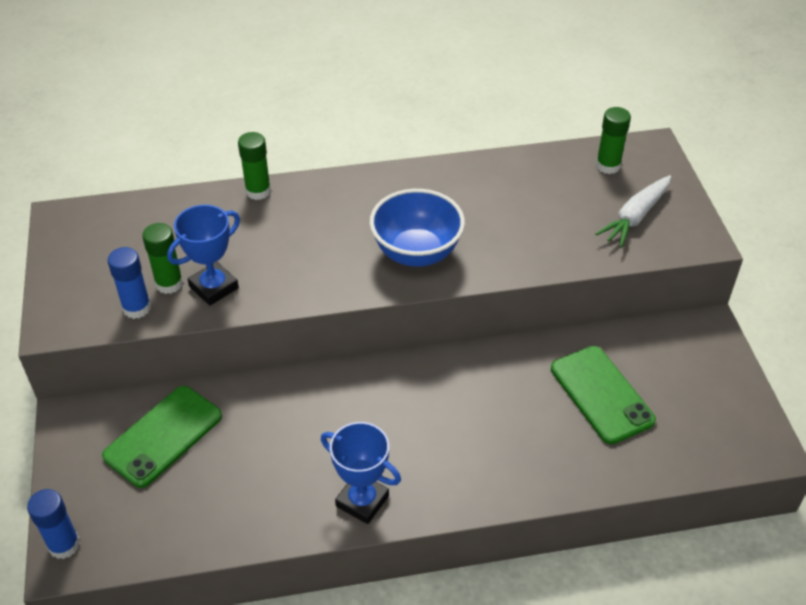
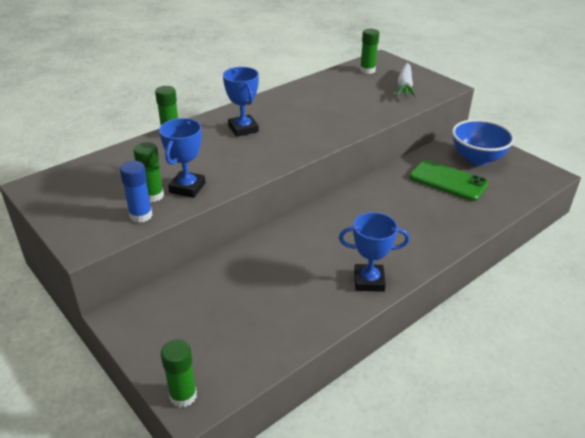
camera: 30 degrees left, 10 degrees down
blue glue stick [27,489,80,559] -> green glue stick [161,339,197,407]
green phone [102,386,222,488] -> none
blue bowl [370,189,465,267] -> blue bowl moved to [452,119,514,165]
none -> blue trophy [223,67,259,137]

